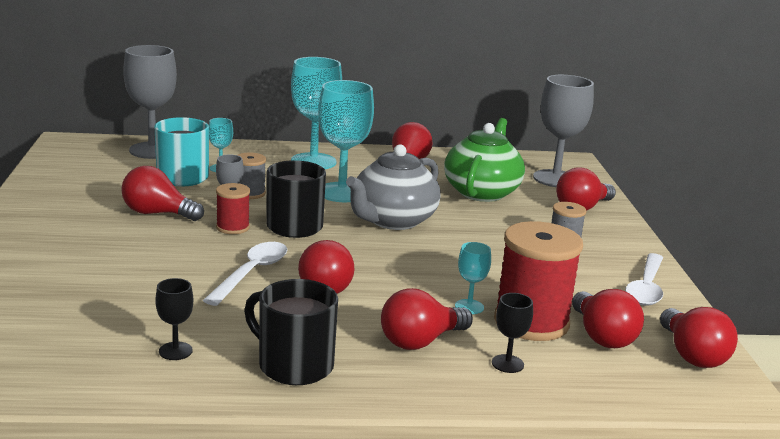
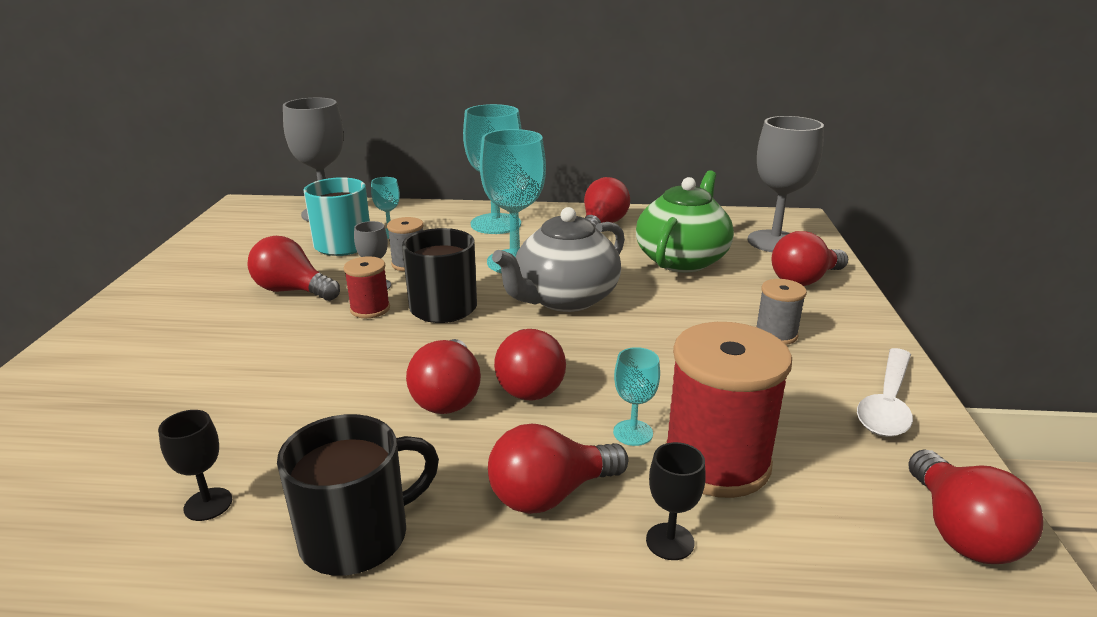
camera: 10 degrees right, 5 degrees up
white spoon [203,242,287,306] -> none
black mug [244,279,338,385] -> black mug turned 105 degrees clockwise [277,414,439,576]
red light bulb [572,289,644,348] -> red light bulb moved to [494,329,566,401]

